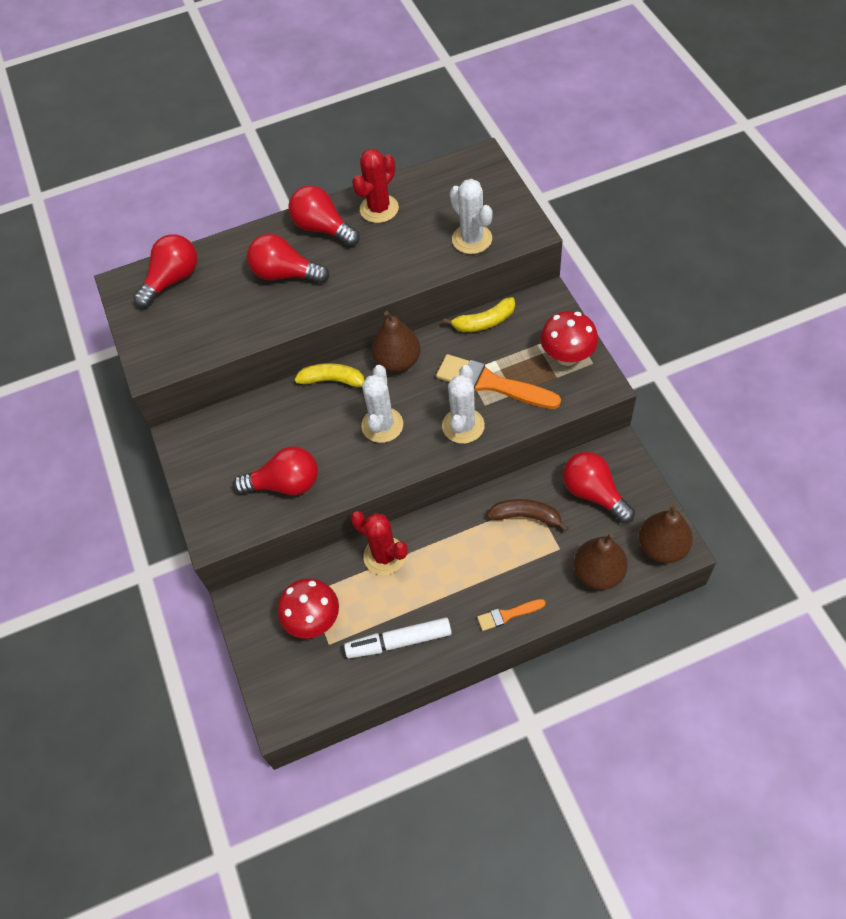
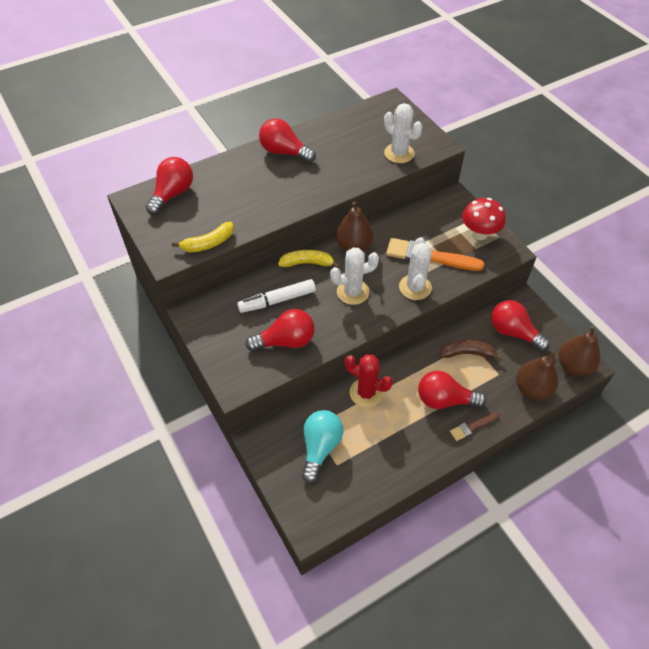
camera: 15 degrees left, 5 degrees down
red light bulb [247,234,329,284] -> red light bulb moved to [418,371,486,409]
red mushroom [278,578,339,638] -> turquoise light bulb [302,410,343,483]
white marker [344,617,452,658] -> white marker moved to [237,279,316,313]
red cactus [352,149,399,223] -> none
white cactus [361,365,403,443] -> white cactus turned 75 degrees clockwise [330,247,379,305]
yellow banana [443,297,515,332] -> yellow banana moved to [172,222,234,253]
orange brush [477,599,546,631] -> brown brush [450,412,499,441]

